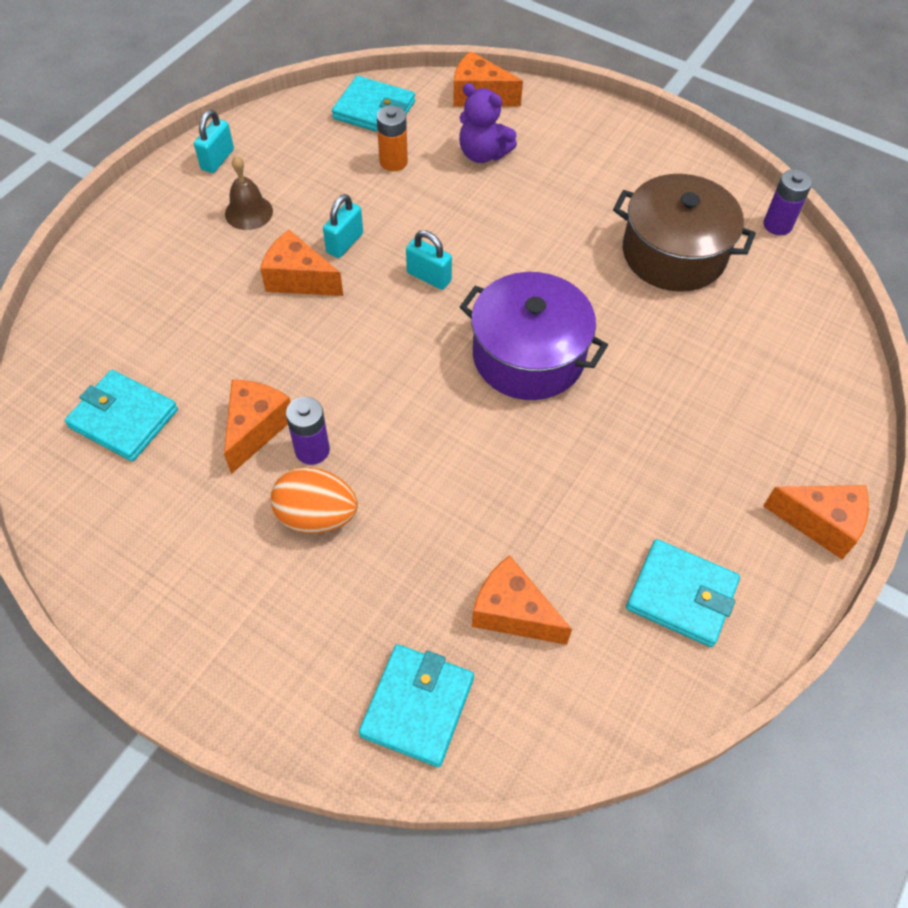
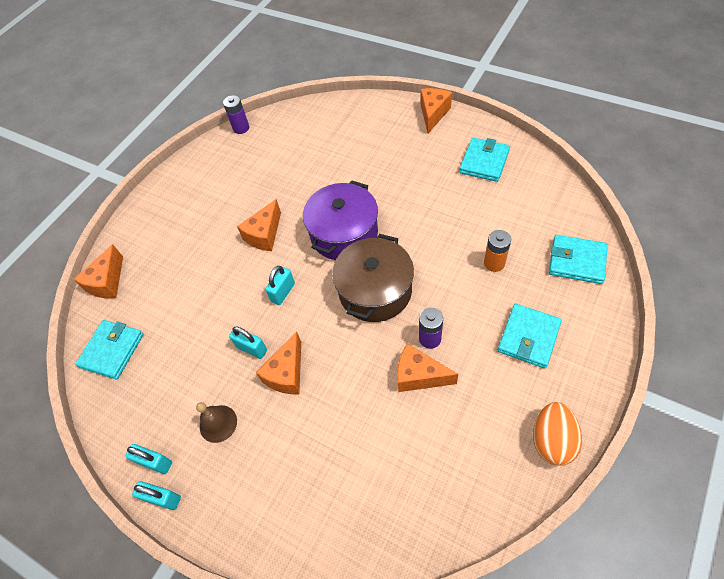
camera: 85 degrees left, 0 degrees up
turquoise wallet [65,370,178,461] -> turquoise wallet moved to [498,304,562,368]
orange egg [271,467,358,534] -> orange egg moved to [533,402,582,466]
orange battery [377,106,408,171] -> orange battery moved to [484,230,511,272]
purple teddy bear [459,83,517,163] -> none
orange cheese [472,555,572,645] -> orange cheese moved to [237,199,281,251]
brown pot [613,174,756,292] -> brown pot moved to [332,234,414,322]
none -> turquoise padlock [132,481,181,510]

